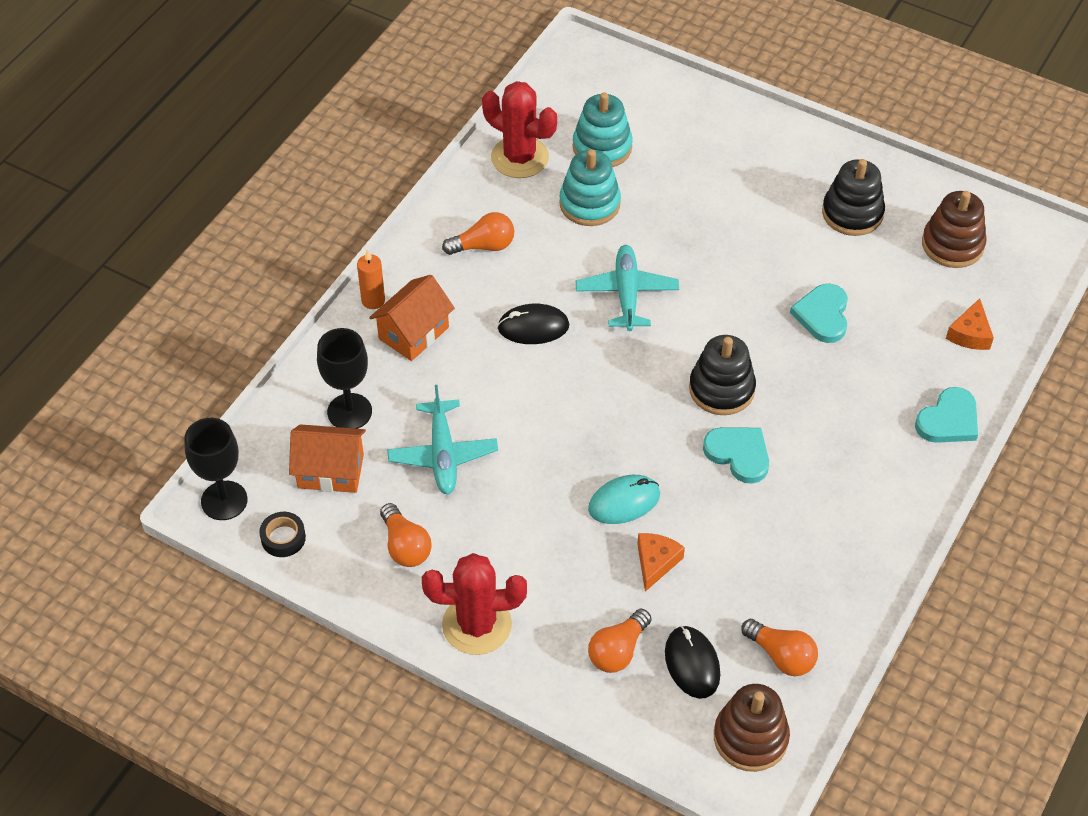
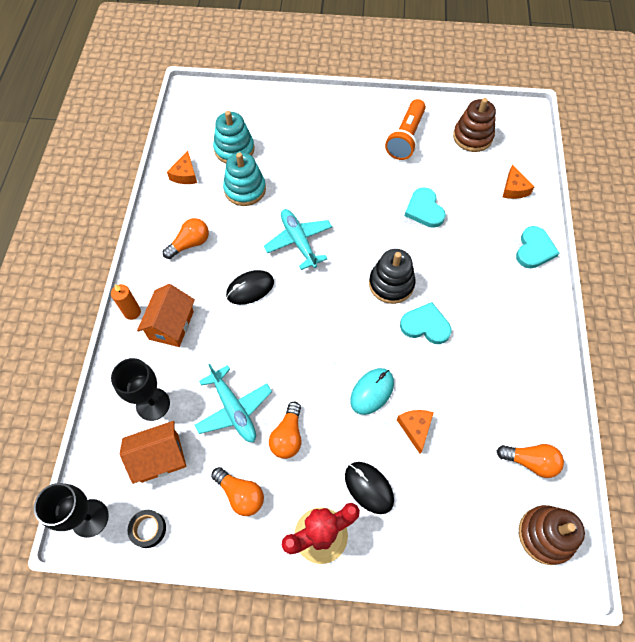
camera: 25 degrees left, 10 degrees up
red cactus [482,81,557,178] -> orange cheese [167,151,197,184]
orange light bulb [588,609,651,673] -> orange light bulb moved to [269,402,301,459]
black mouse [665,626,720,699] -> black mouse moved to [345,462,394,514]
black stacking toy [822,159,885,236] -> orange flashlight [385,99,426,160]

